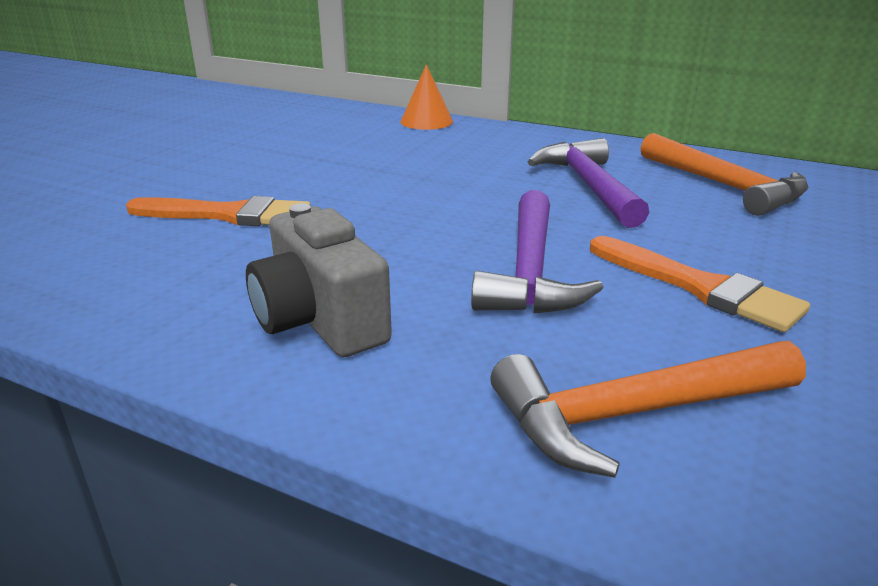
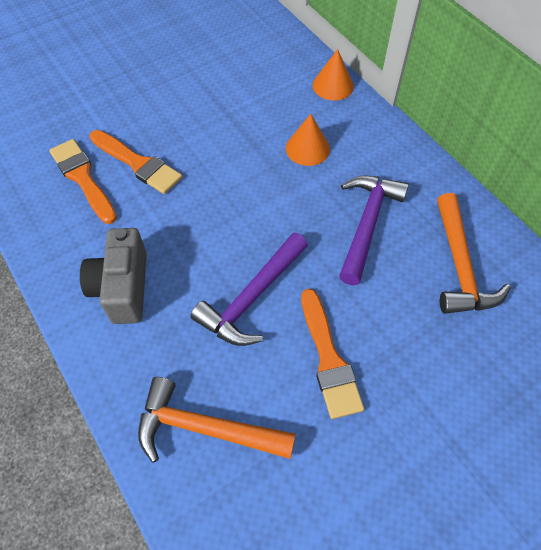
camera: 30 degrees right, 30 degrees up
none -> orange brush [49,139,117,224]
none -> orange cone [286,114,330,166]

